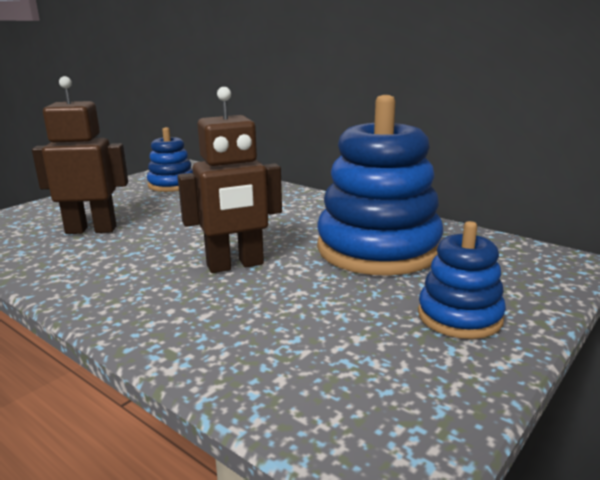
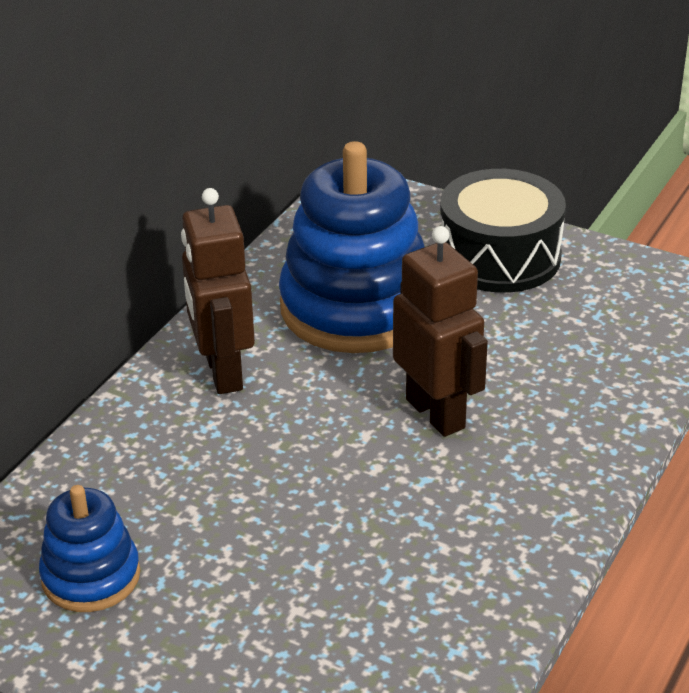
camera: 100 degrees left, 15 degrees up
brown robot [32,76,128,234] -> brown robot moved to [181,188,255,394]
blue stacking toy [418,221,506,339] -> black drum [440,169,566,293]

